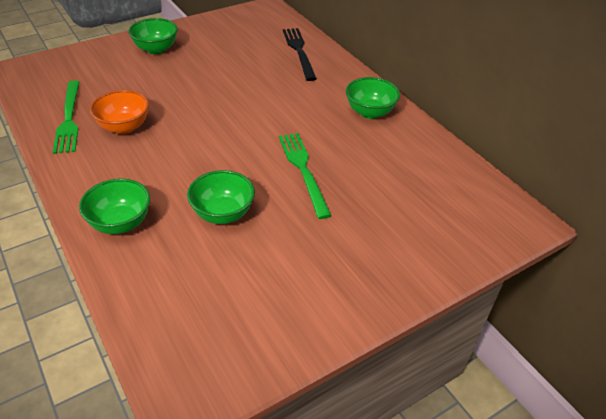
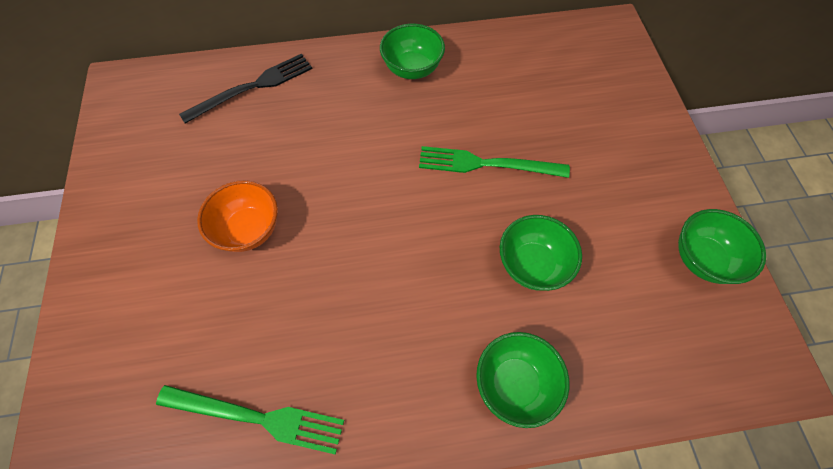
camera: 65 degrees left, 20 degrees up
orange bowl [90,90,149,134] -> orange bowl moved to [197,180,278,252]
green bowl [128,18,178,54] -> green bowl moved to [678,209,766,284]
black fork [283,28,317,81] -> black fork turned 135 degrees clockwise [179,54,313,124]

